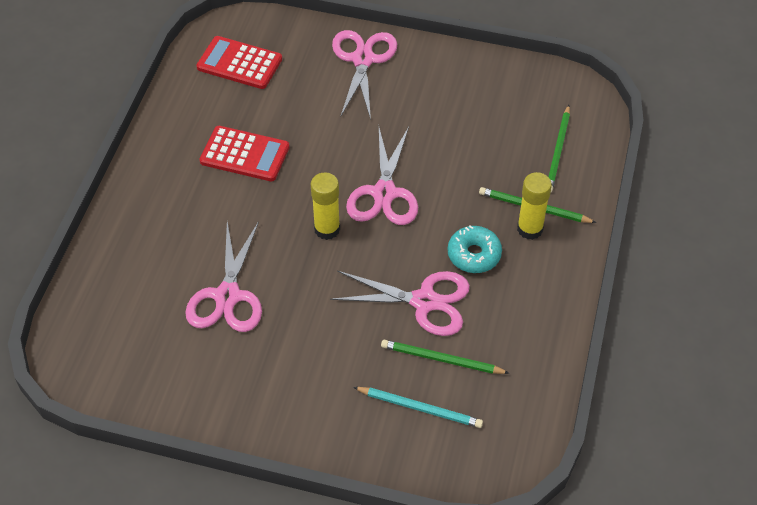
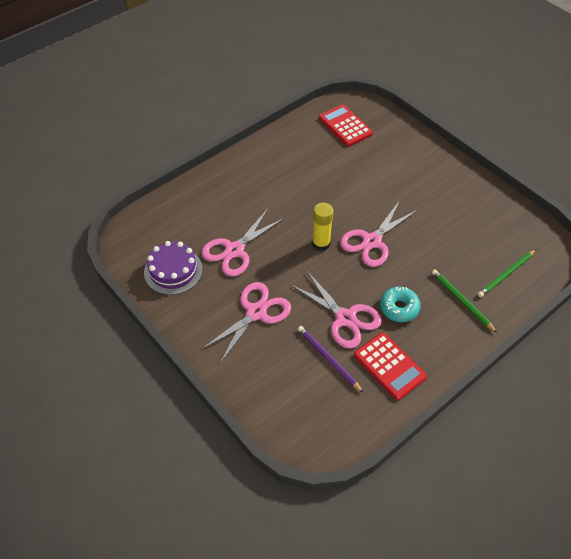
camera: 35 degrees right, 0 degrees up
red calculator [200,126,290,181] -> red calculator moved to [354,332,427,400]
pink scissors [332,30,397,120] -> pink scissors moved to [201,282,291,365]
turquoise pencil [353,387,483,428] -> none
green pencil [381,340,509,374] -> purple pencil [298,326,364,393]
yellow glue stick [517,172,552,240] -> none
none -> purple cake [144,241,202,295]

